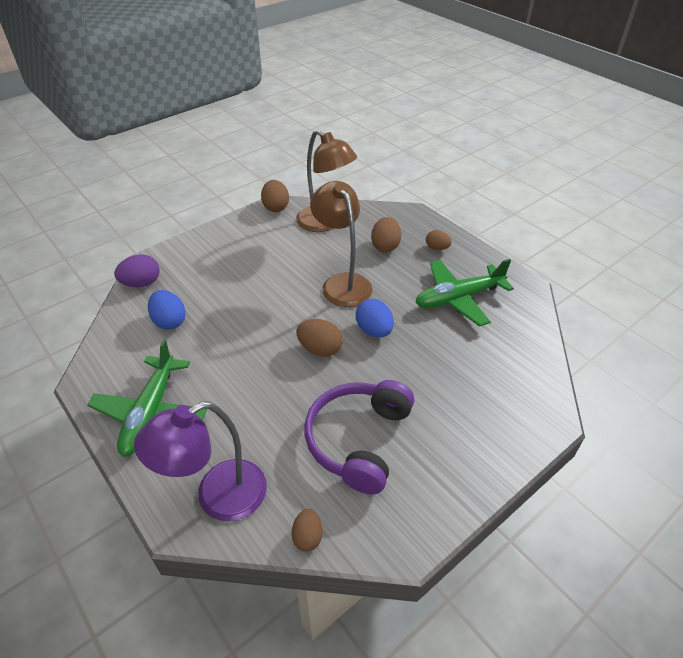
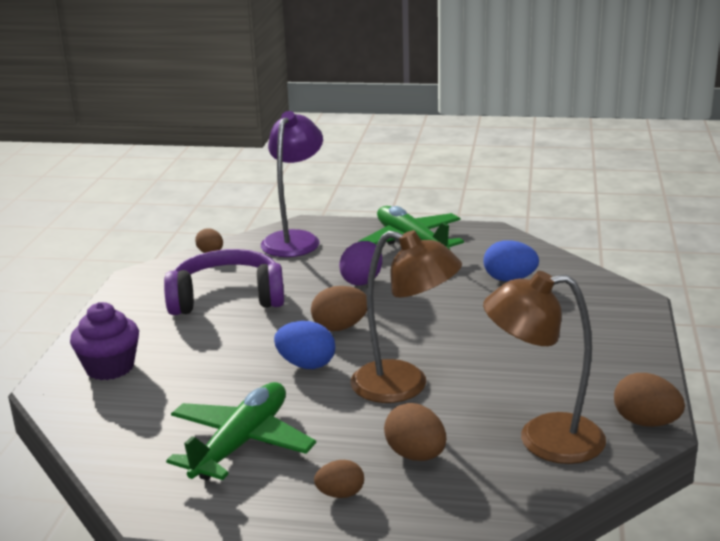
camera: 140 degrees right, 20 degrees down
purple egg [114,254,160,287] -> purple egg moved to [339,241,382,286]
purple headphones [305,380,414,494] -> purple headphones turned 75 degrees counterclockwise [164,249,284,315]
none -> purple cupcake [70,302,139,380]

